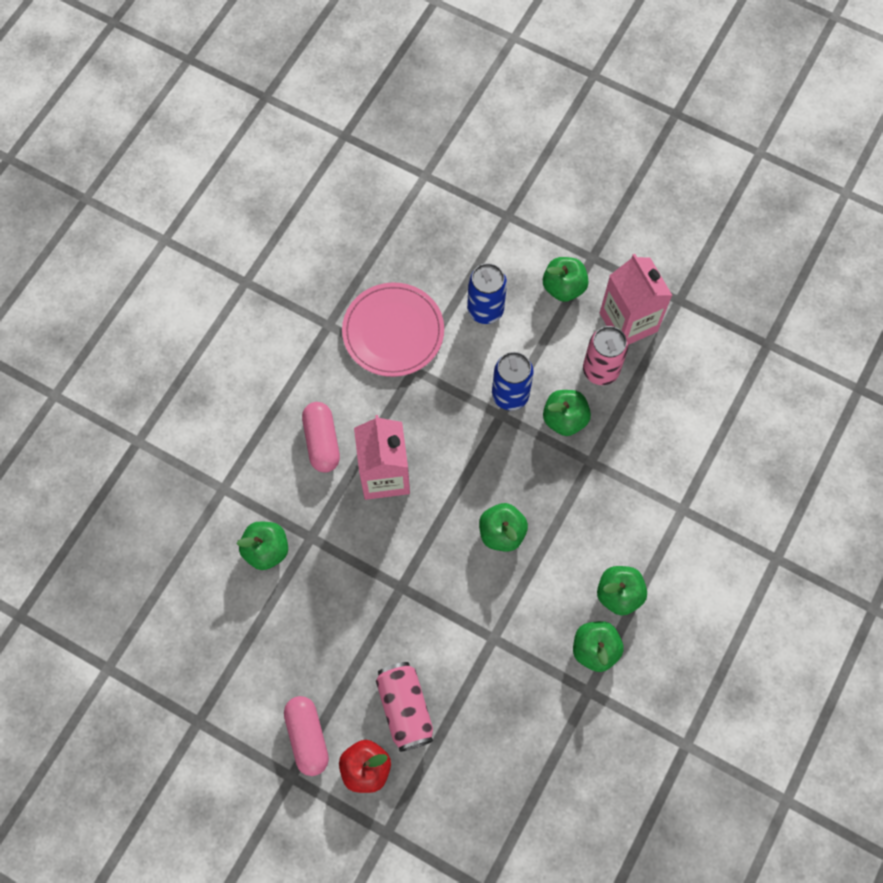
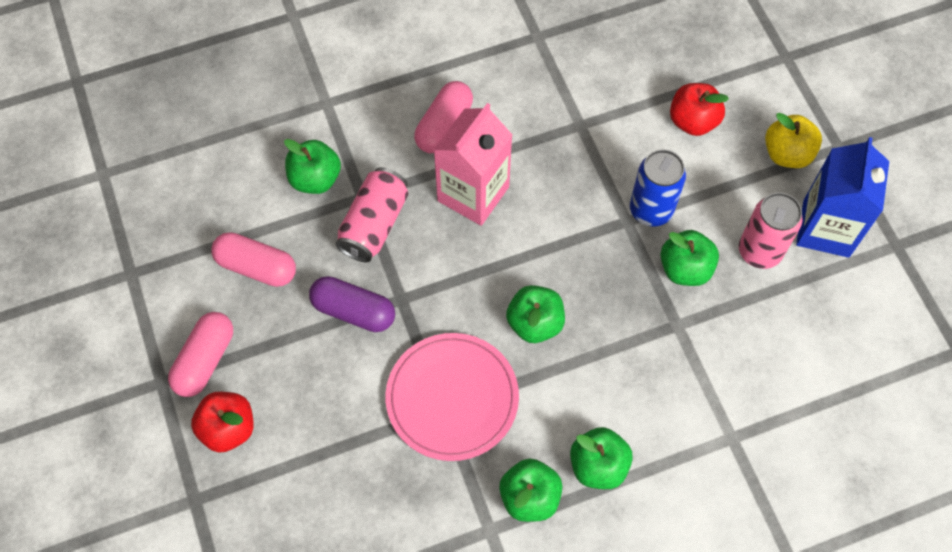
camera: 40 degrees right, 5 degrees down
pink plate [342,283,444,377] -> pink plate moved to [386,333,519,461]
pink can [376,662,433,752] -> pink can moved to [336,167,408,262]
blue can [467,263,507,324] -> red apple [670,83,729,136]
green apple [543,257,589,302] -> yellow apple [765,113,822,168]
pink carton [600,254,673,345] -> blue carton [796,137,889,258]
none -> pink capsule [211,232,296,287]
none -> purple capsule [309,276,395,332]

